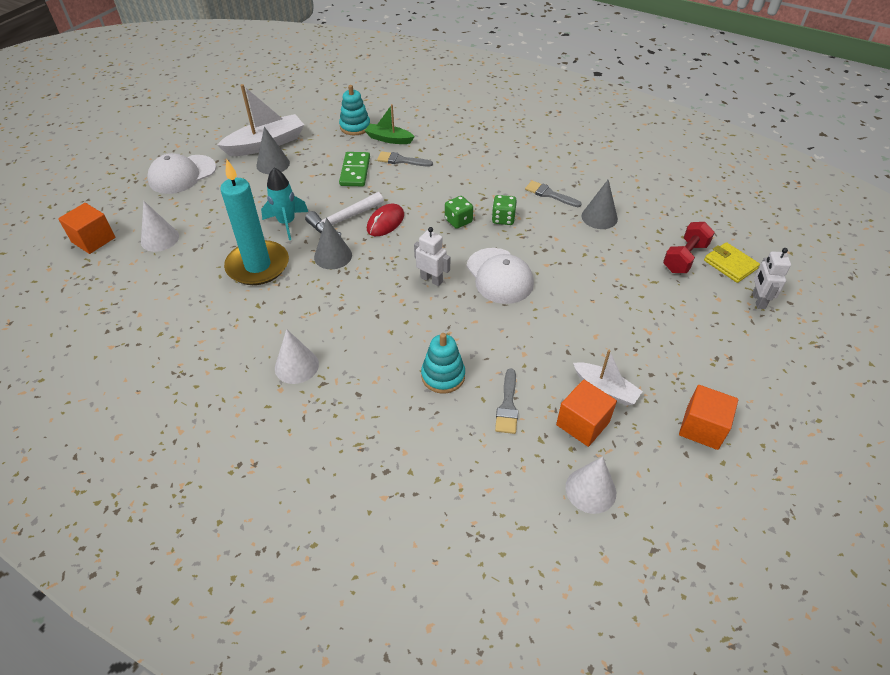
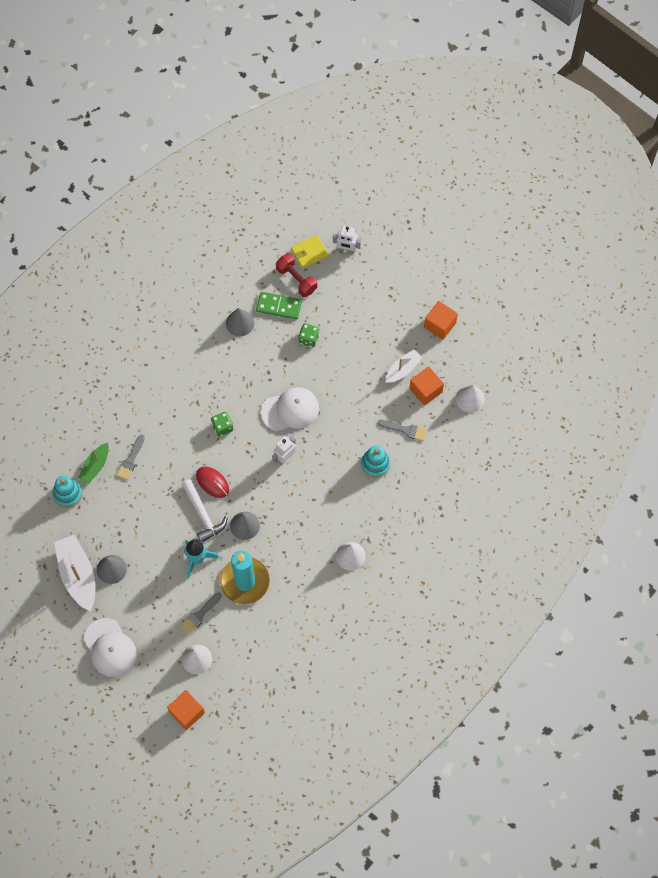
camera: 80 degrees left, 20 degrees up
green domino [339,152,370,186] -> green domino moved to [256,292,302,320]
green dice [492,195,517,225] -> green dice moved to [299,323,319,347]
grey brush [525,181,582,207] -> grey brush moved to [180,593,222,634]

